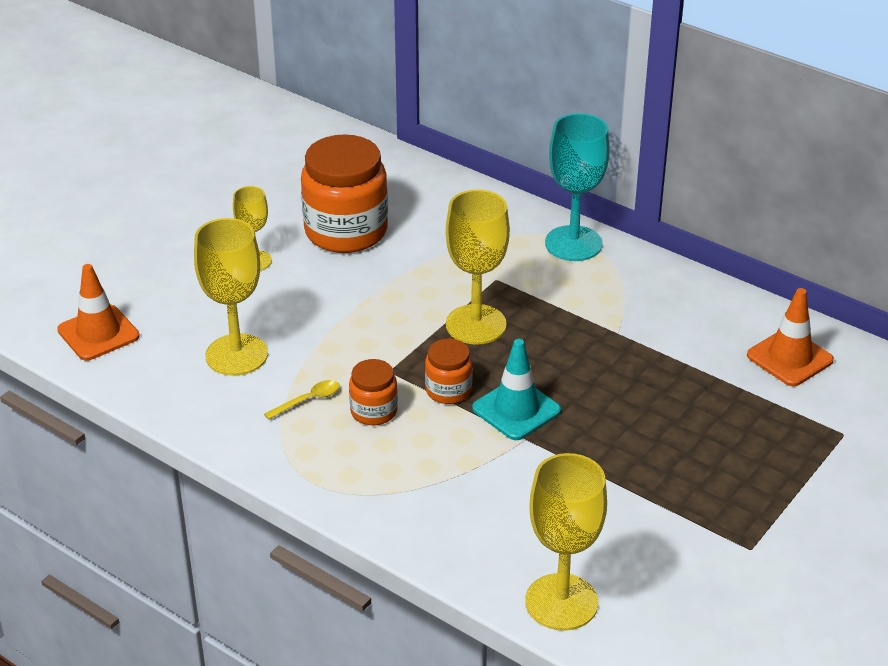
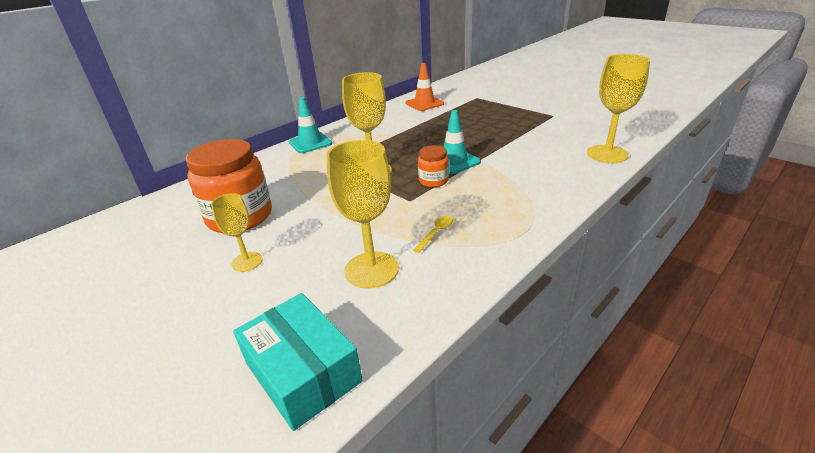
camera: 80 degrees left, 5 degrees down
orange traffic cone [57,264,140,361] -> turquoise box [233,293,363,431]
yellow spoon [264,380,340,420] -> yellow spoon turned 60 degrees clockwise [413,216,453,253]
orange jar [349,359,398,425] -> none
turquoise goblet [545,113,610,261] -> turquoise traffic cone [289,97,332,153]

